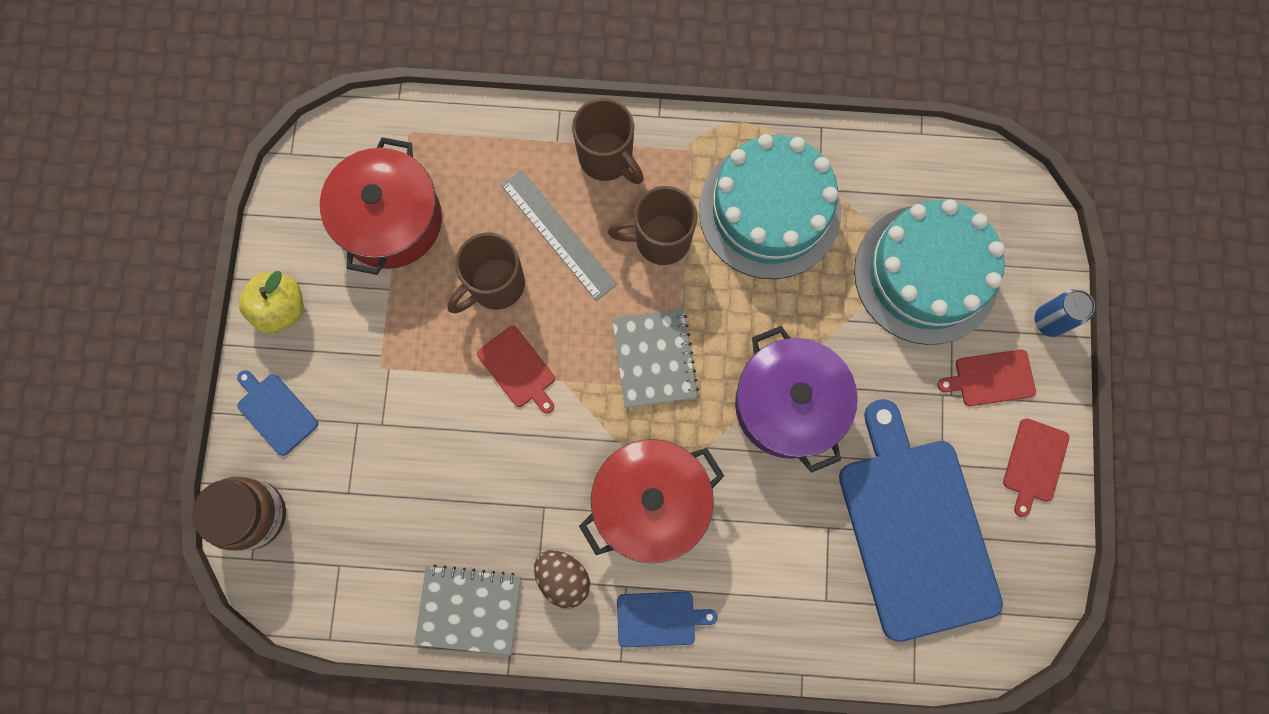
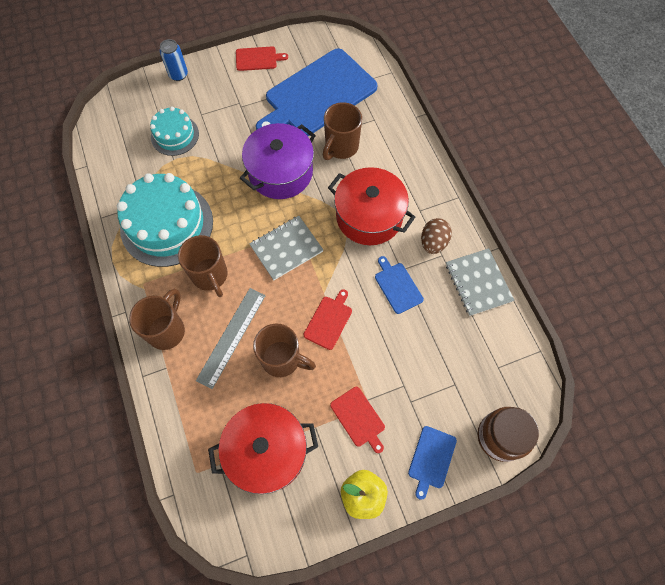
camera: 115 degrees left, 10 degrees down
blue cutting board [617,592,717,647] -> blue cutting board moved to [375,256,424,314]
turquoise cake [854,199,1005,345] -> turquoise cake [150,106,199,156], size x0.56
red cutting board [938,349,1036,406] -> red cutting board moved to [330,387,385,453]
none -> brown mug [323,102,362,160]

